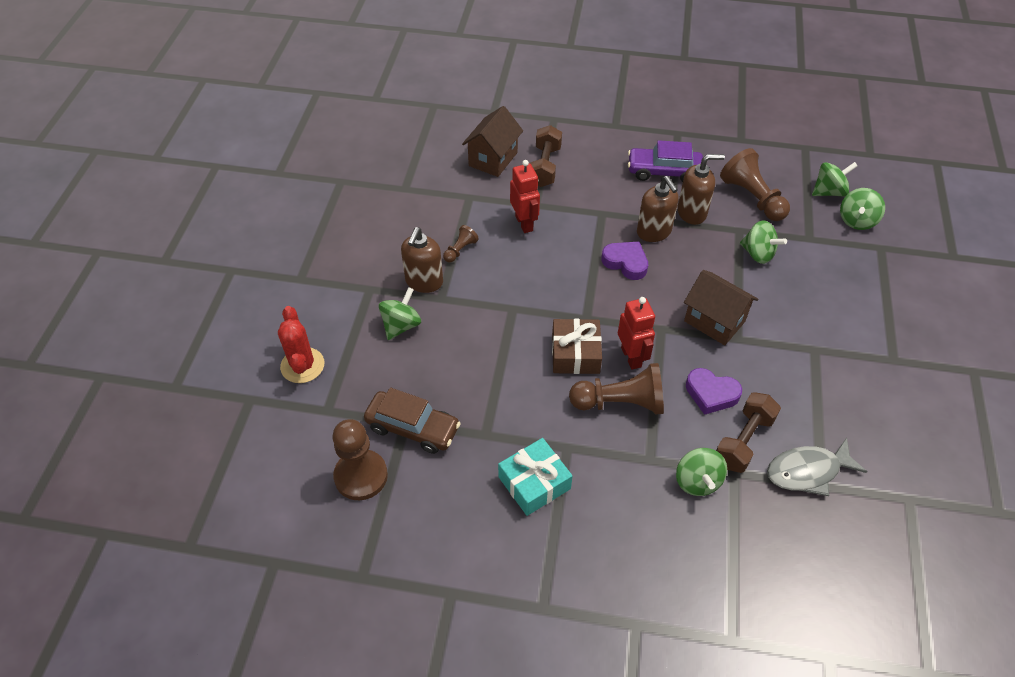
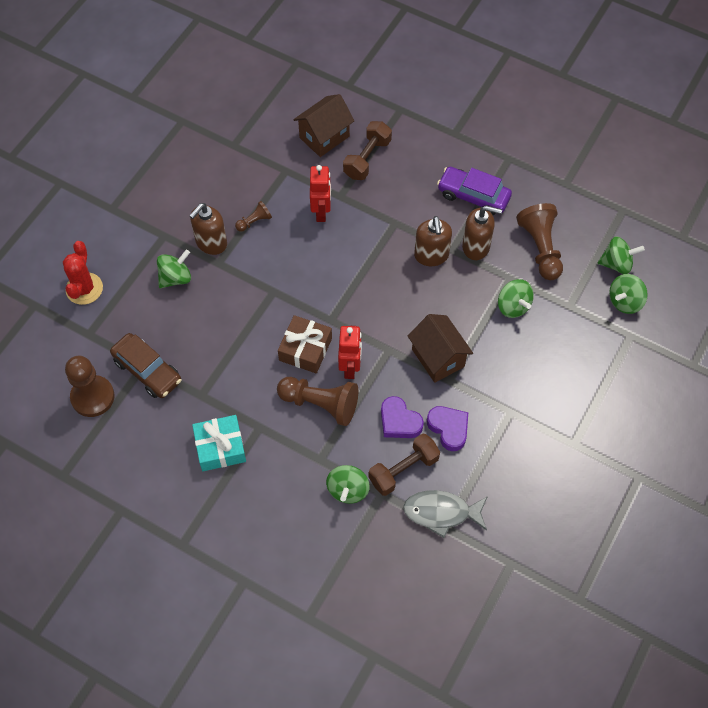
camera: 20 degrees right, 10 degrees up
purple heart [601,241,648,280] -> purple heart moved to [427,406,468,451]

